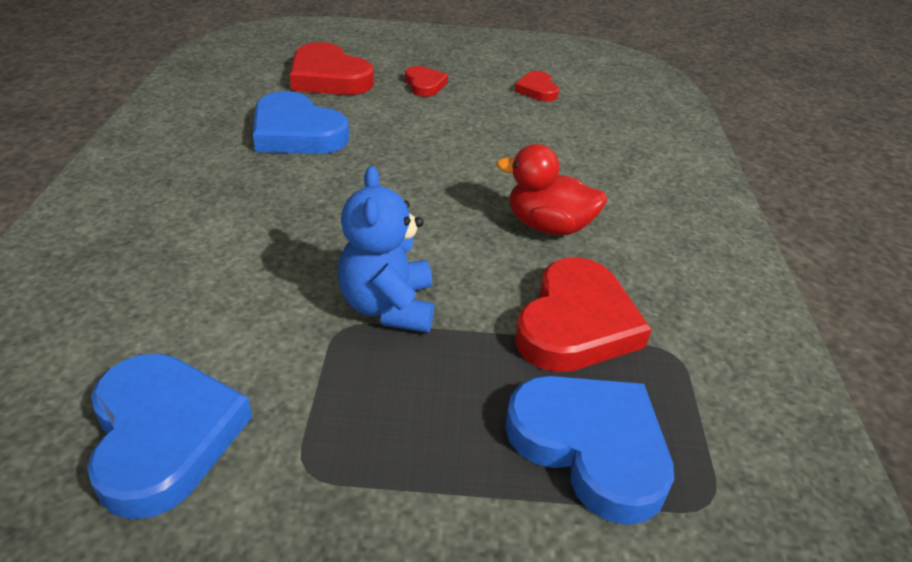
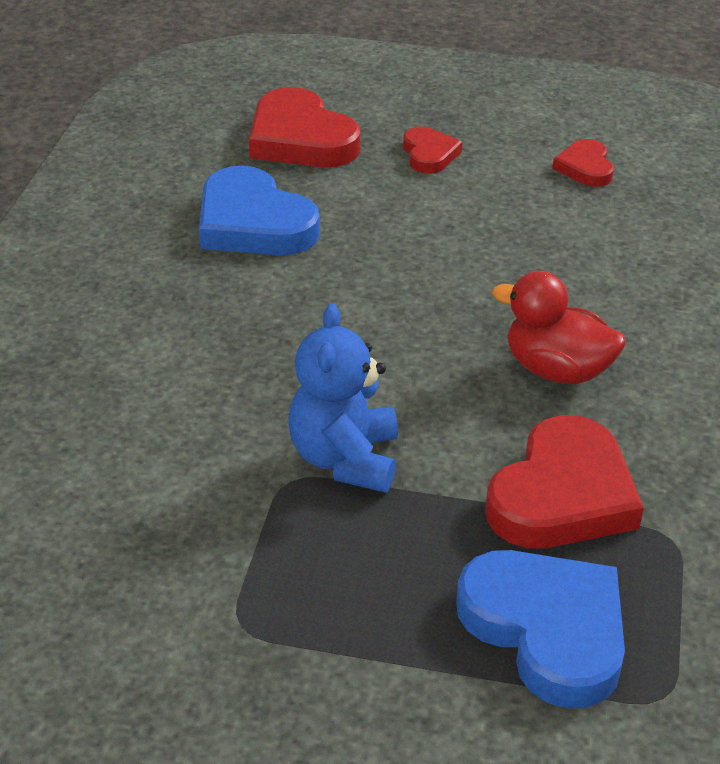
camera: 10 degrees right, 0 degrees up
blue heart [87,354,252,519] -> none

